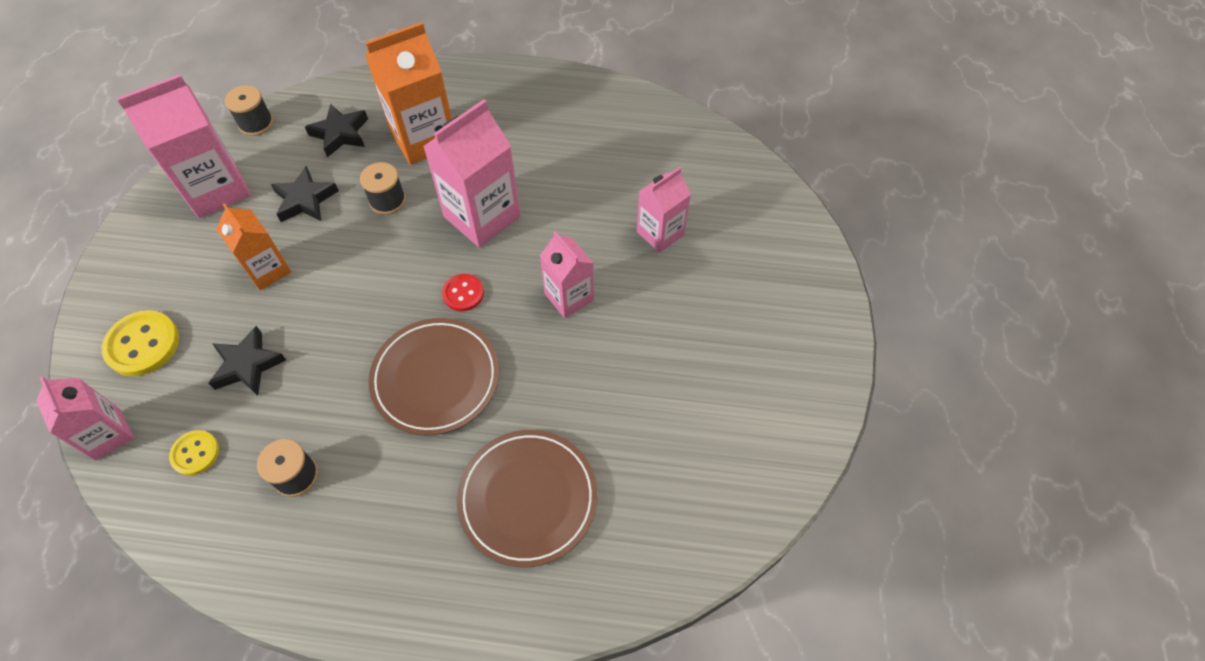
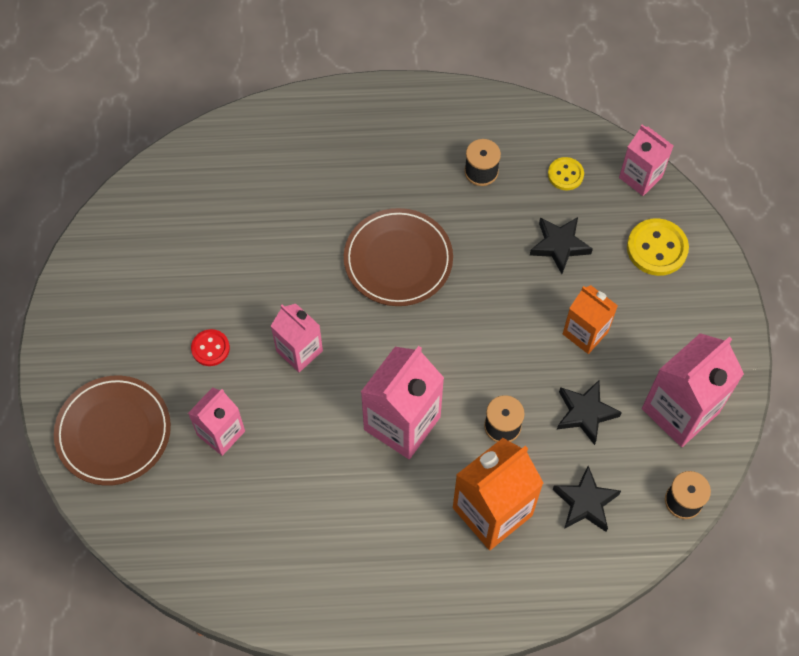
camera: 170 degrees right, 5 degrees up
red button [442,274,484,311] -> red button moved to [191,329,230,366]
brown plate [457,430,598,567] -> brown plate moved to [54,376,171,486]

